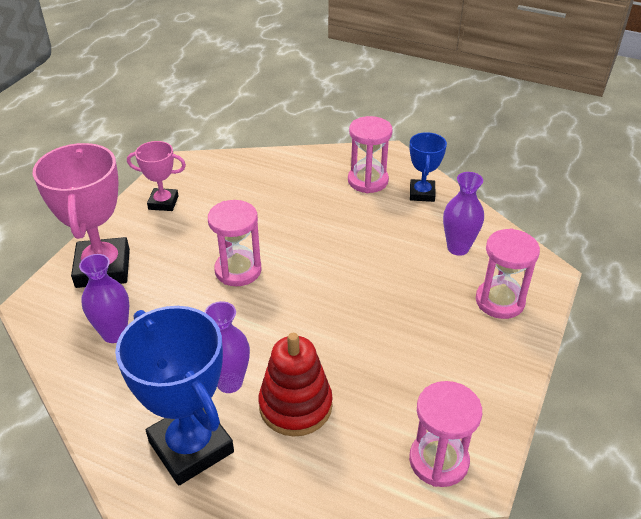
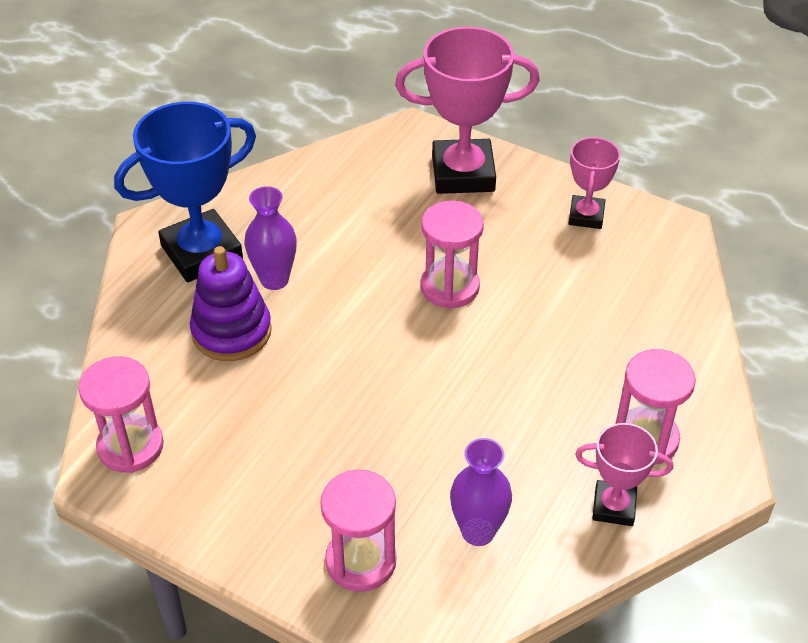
camera: 95 degrees right, 5 degrees up
purple vase [79,254,129,343] -> none
red stacking toy [258,333,333,437] -> purple stacking toy [190,246,272,361]
blue trophy [409,132,447,202] -> pink trophy [575,423,673,526]

